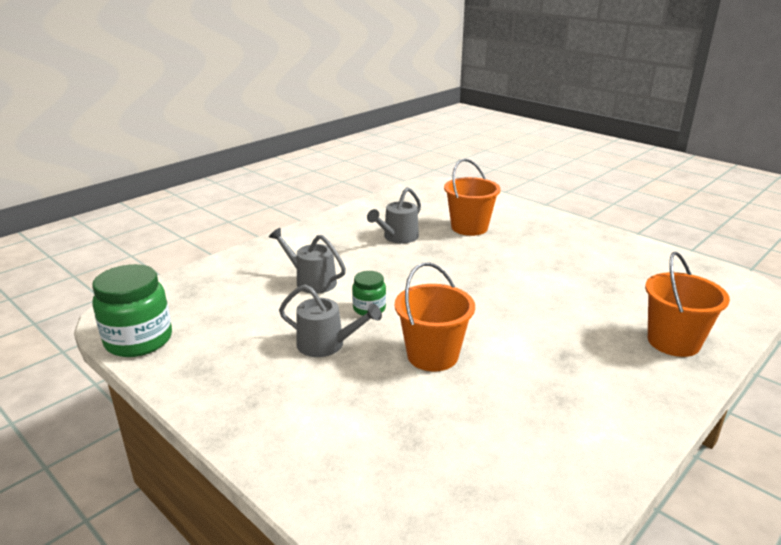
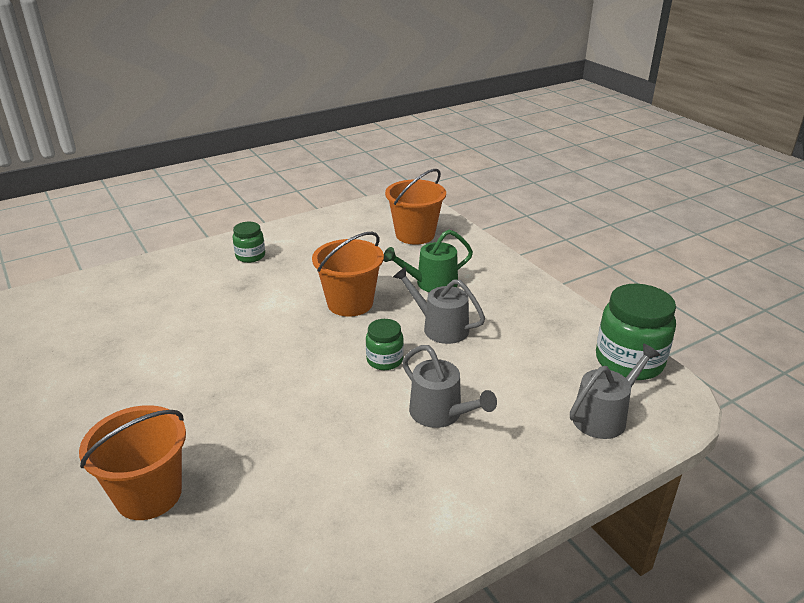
camera: 165 degrees left, 5 degrees up
grey watering can [367,187,421,243] -> grey watering can moved to [570,343,660,439]
orange bucket [645,252,730,357] -> orange bucket moved to [385,169,446,245]
none -> green jar [232,222,265,263]
none -> green watering can [383,230,473,292]

